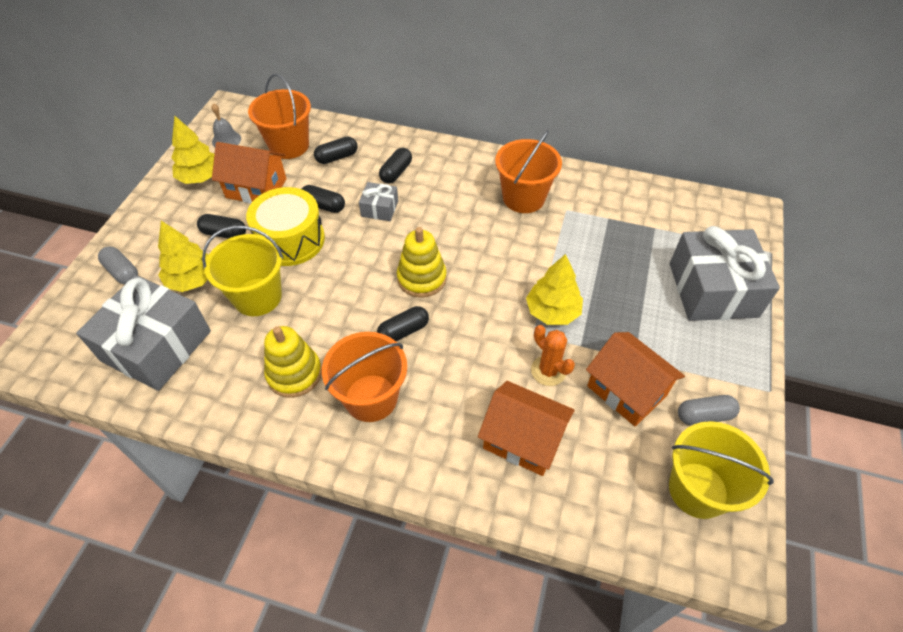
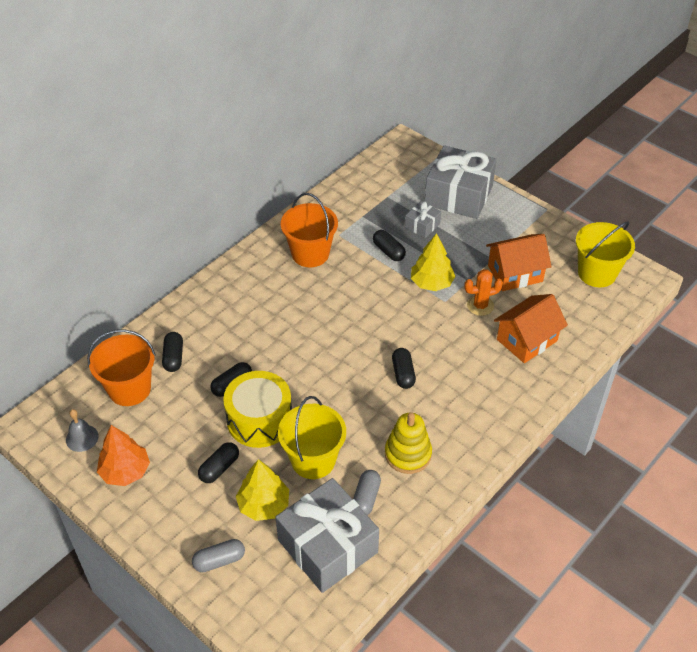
camera: 65 degrees left, 5 degrees down
yellow tree [171,116,214,184] -> orange tree [97,425,150,486]
orange house [212,142,286,204] -> none
orange bucket [322,332,407,422] -> none
grey gift [359,182,398,221] -> grey gift moved to [405,201,441,238]
black capsule [379,148,412,184] -> black capsule moved to [373,230,406,261]
yellow stacking toy [397,227,447,298] -> none
grey capsule [678,395,740,425] -> grey capsule moved to [353,470,381,515]

